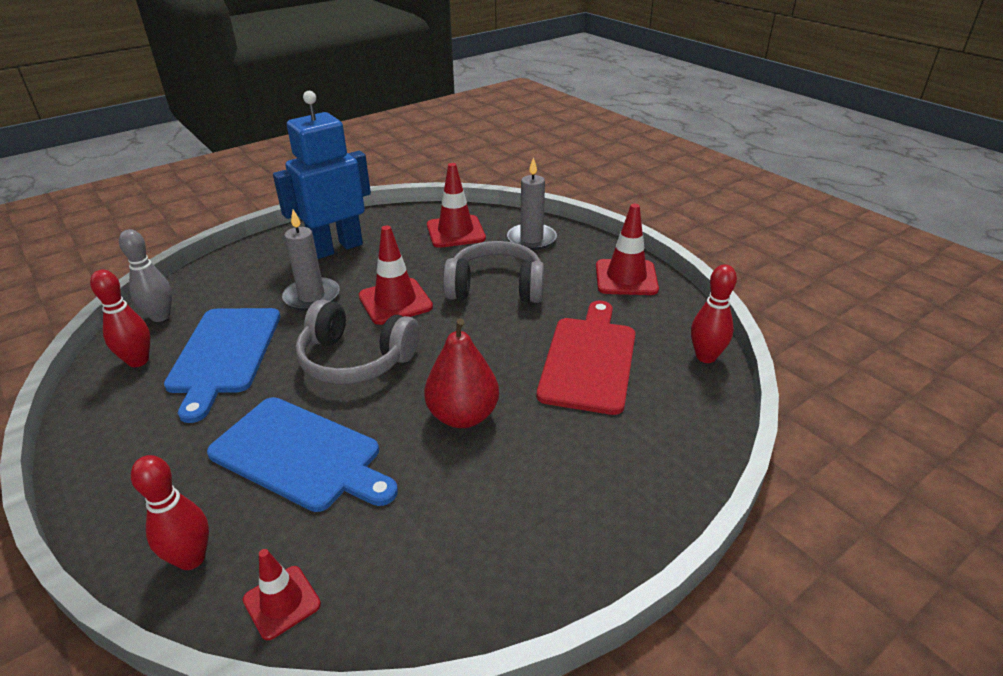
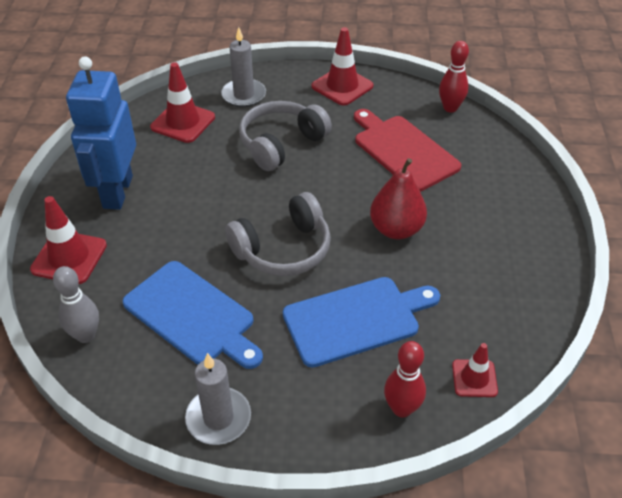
camera: 50 degrees left, 10 degrees up
red bowling pin [90,269,150,367] -> none
grey candle [282,209,339,311] -> grey candle moved to [185,353,251,445]
red traffic cone [359,225,433,325] -> red traffic cone moved to [30,196,107,284]

